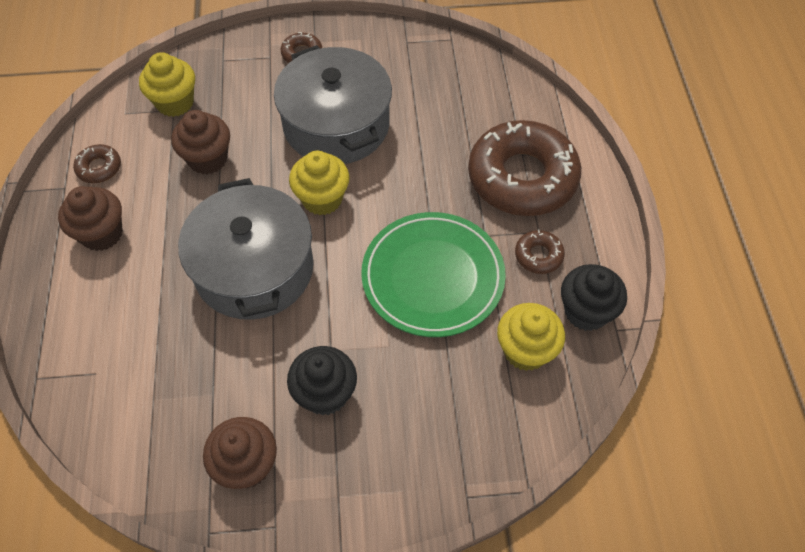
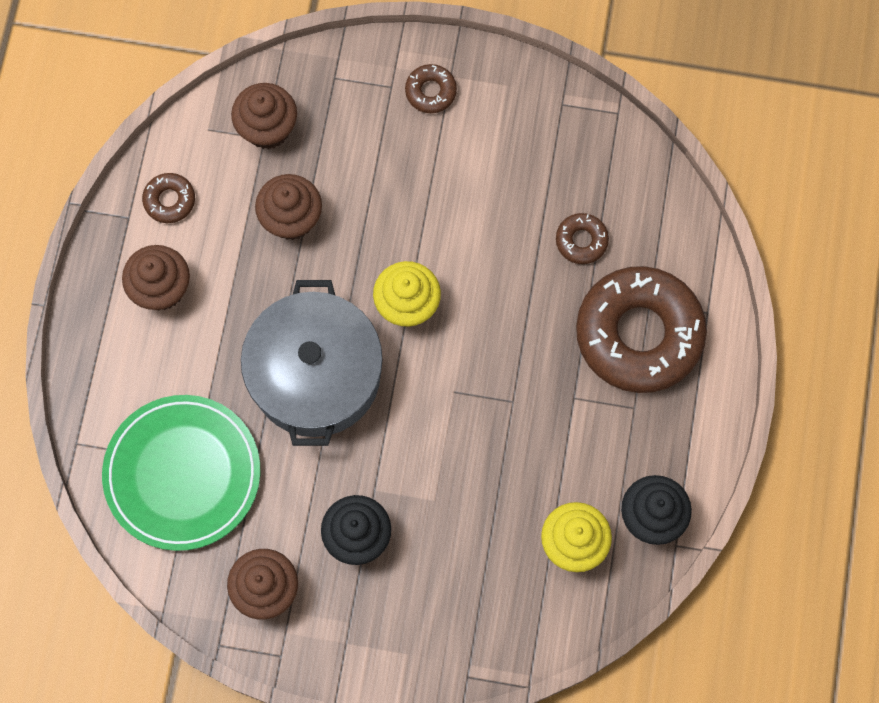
camera: 15 degrees right, 15 degrees up
yellow cupcake [139,52,195,117] -> brown cupcake [231,83,297,149]
grey pot [274,45,392,164] -> none
green plate [361,212,506,337] -> green plate moved to [102,395,260,551]
brown donut [515,229,565,274] -> brown donut moved to [556,213,609,264]

